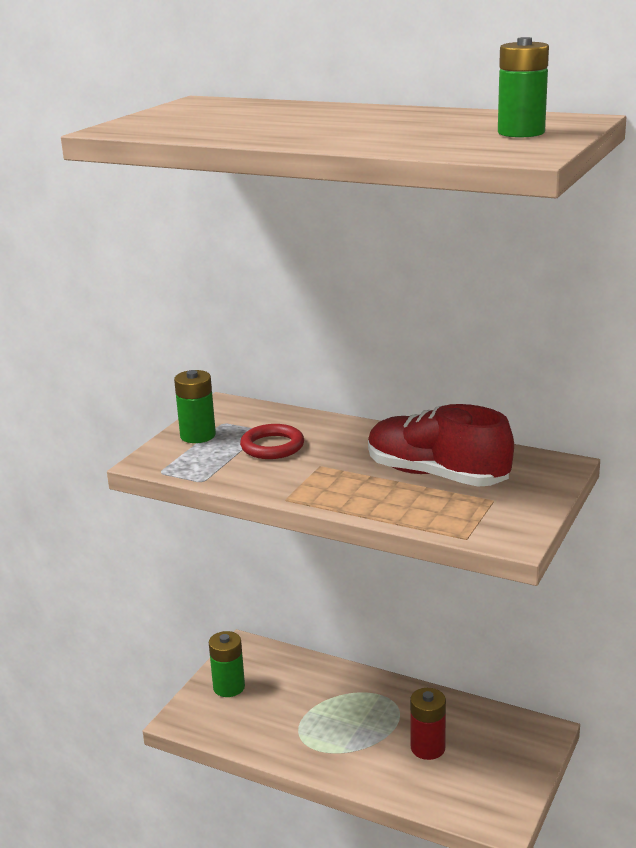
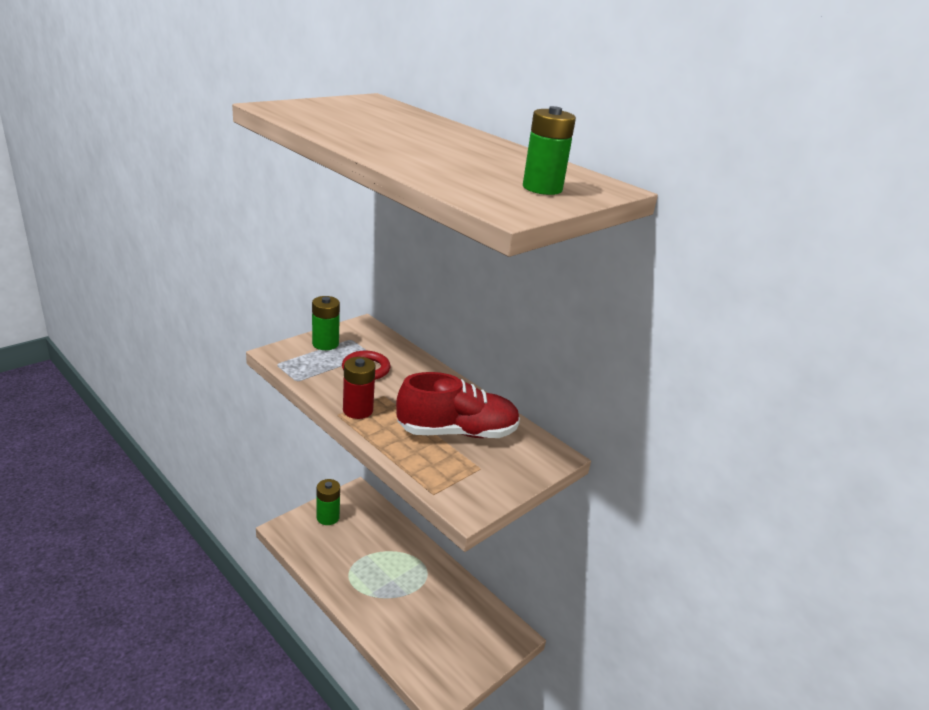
camera: 15 degrees right, 5 degrees up
red shoe [368,404,514,487] -> red shoe turned 120 degrees clockwise [396,372,520,438]
red battery [410,688,446,760] -> red battery moved to [343,357,376,419]

